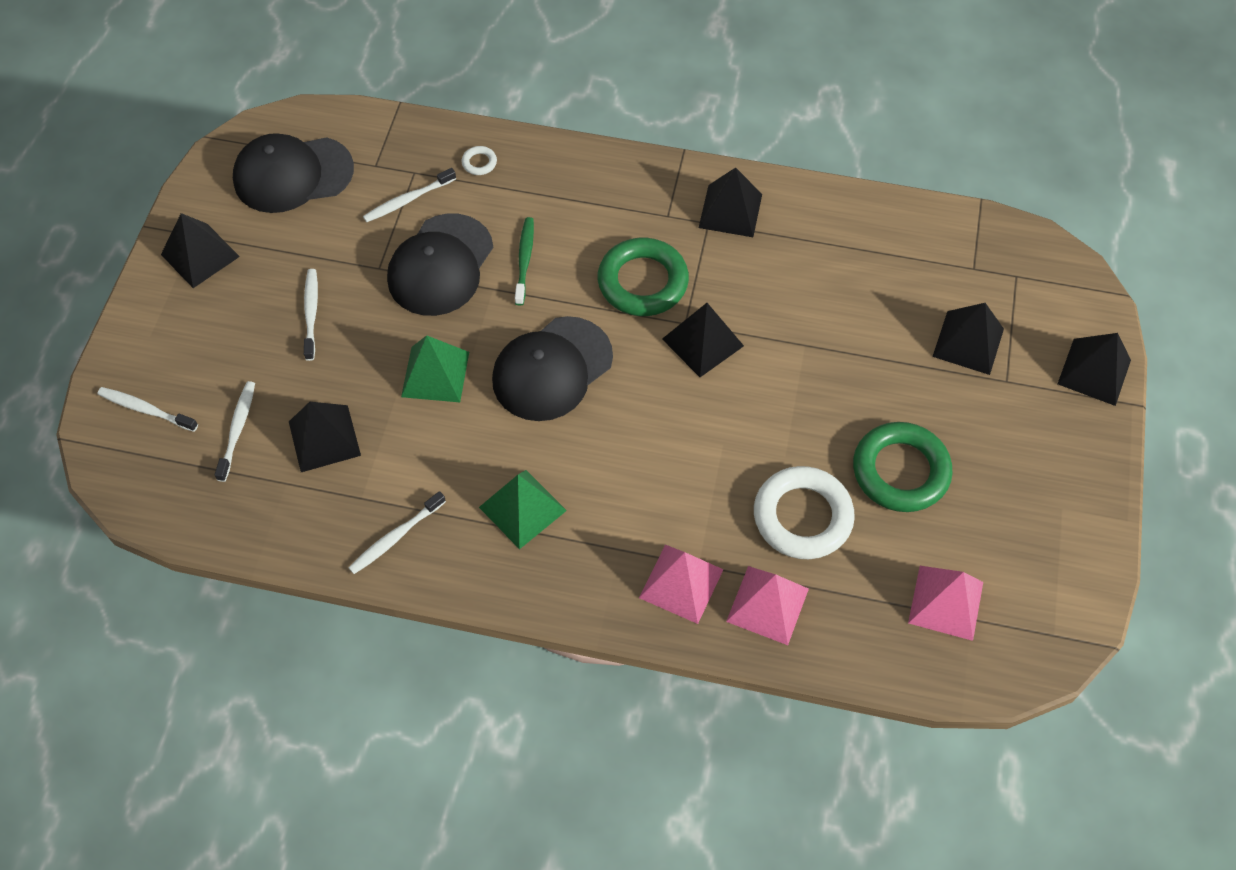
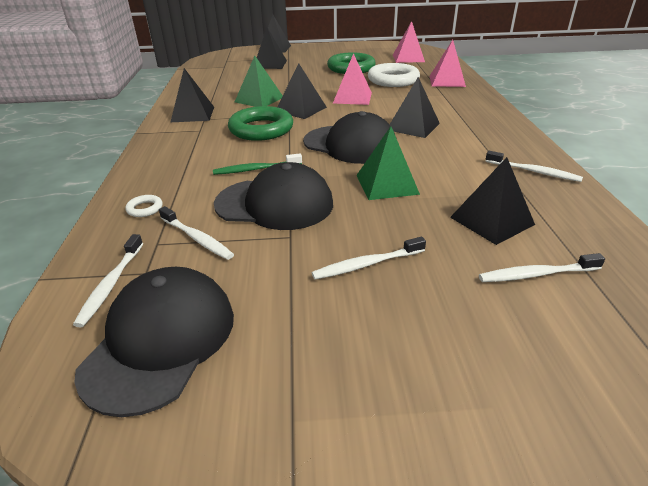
camera: 105 degrees left, 25 degrees down
white toothbrush [98,387,198,432] -> white toothbrush moved to [73,234,143,327]
black pyramid [161,213,240,288] -> black pyramid moved to [390,77,440,138]
black cap [233,133,354,213] -> black cap turned 135 degrees counterclockwise [74,267,234,417]
green pyramid [479,470,567,549] -> green pyramid moved to [235,56,283,107]
pink pyramid [639,545,724,624] -> pink pyramid moved to [333,53,372,105]

